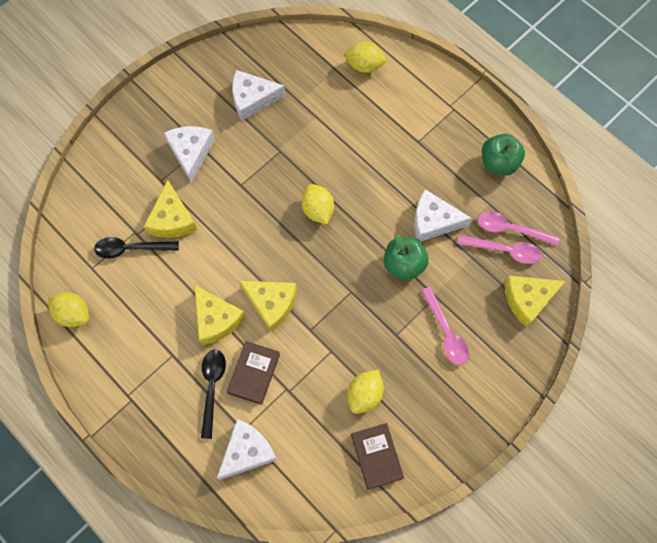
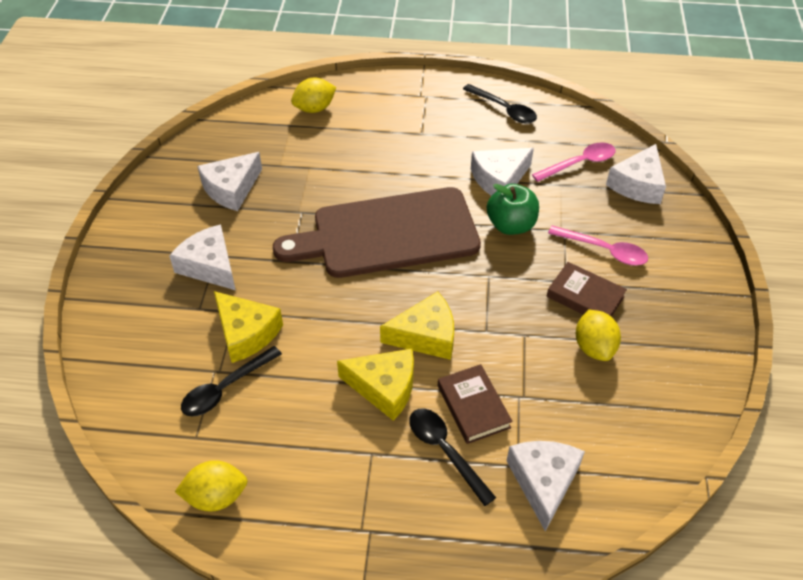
camera: 40 degrees left, 20 degrees down
yellow lemon [301,184,334,224] -> brown cutting board [273,187,481,278]
brown book [351,423,404,490] -> brown book moved to [546,262,627,317]
pink spoon [478,211,559,246] -> none
green apple [482,133,525,176] -> black spoon [463,84,537,124]
yellow cheese [504,276,566,328] -> white cheese [606,144,666,204]

